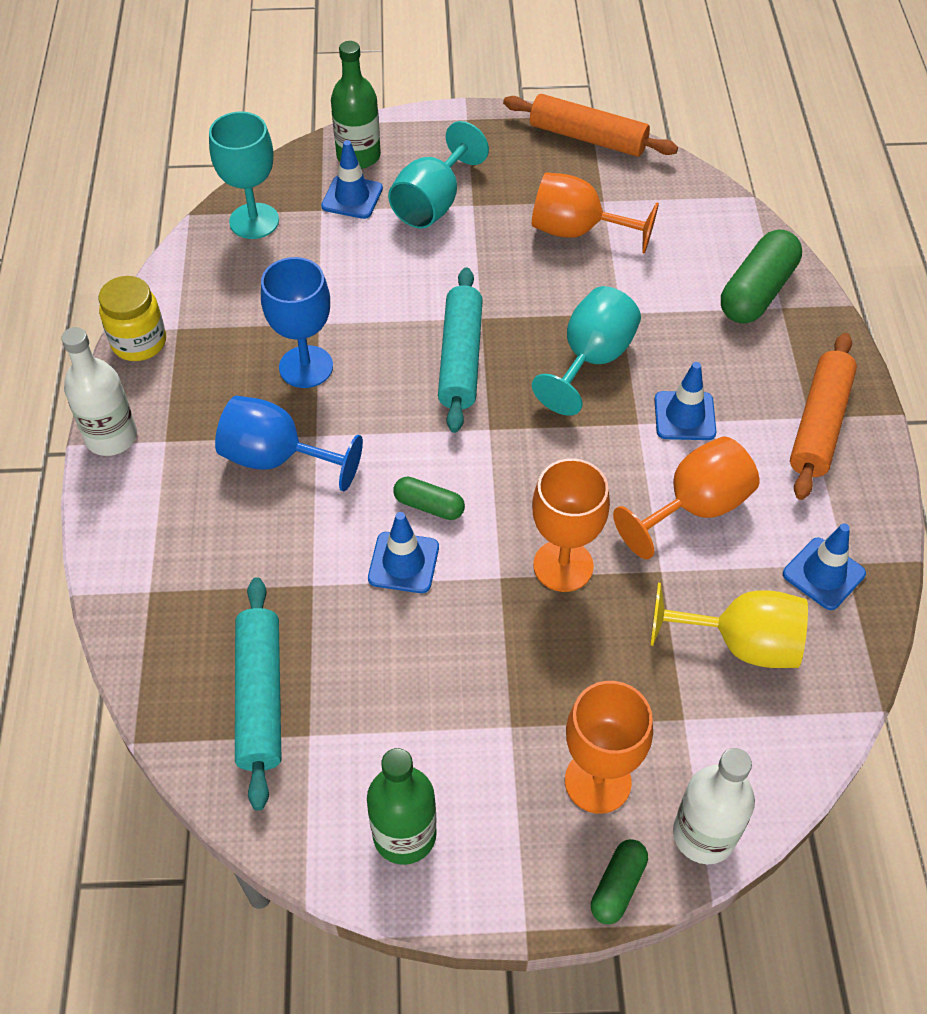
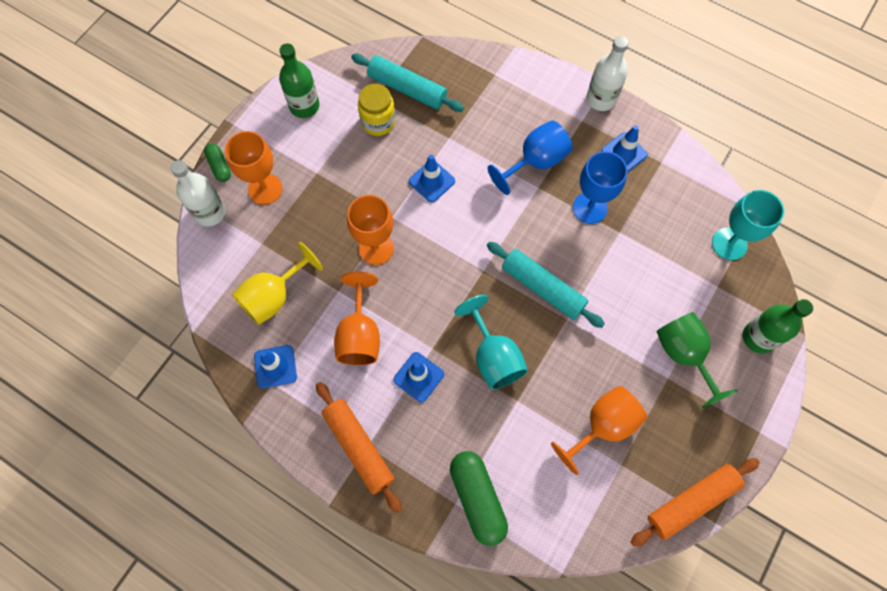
camera: 125 degrees right, 15 degrees up
yellow jar [99,276,166,361] -> yellow jar moved to [358,84,396,136]
blue traffic cone [321,140,383,219] -> blue traffic cone moved to [601,125,648,173]
turquoise goblet [388,121,489,228] -> green goblet [656,312,738,408]
green capsule [393,477,465,520] -> none

